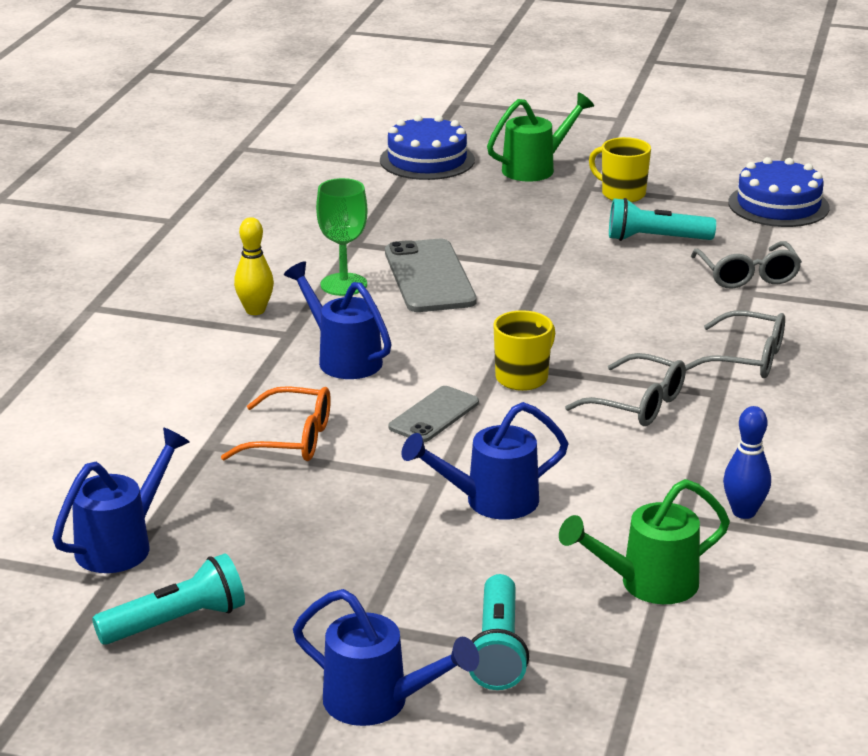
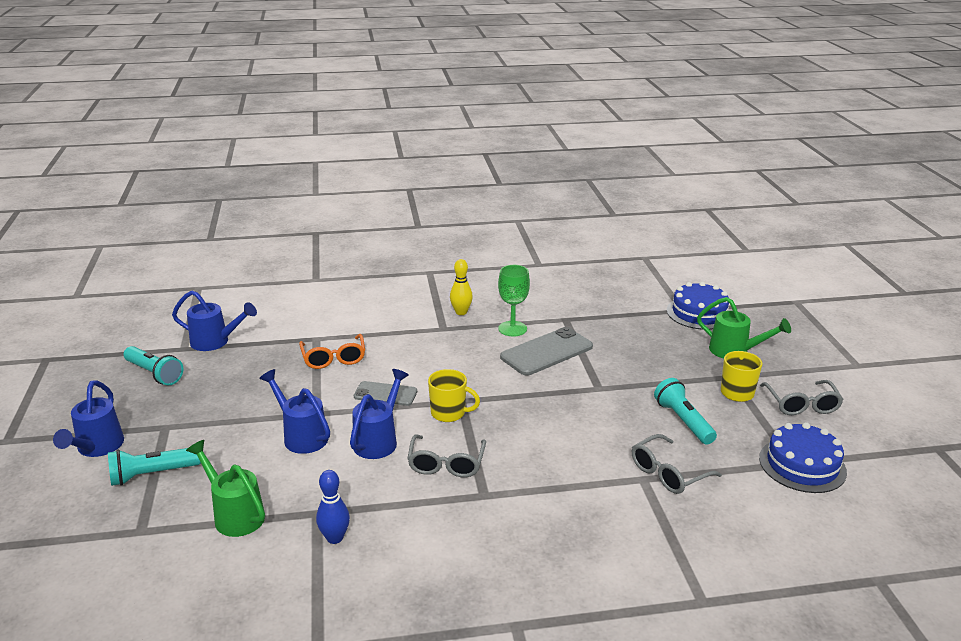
camera: 65 degrees right, 0 degrees up
blue watering can [284,261,392,379] -> blue watering can moved to [350,369,409,459]
grey glasses [685,310,785,378] -> grey glasses moved to [760,380,844,415]

